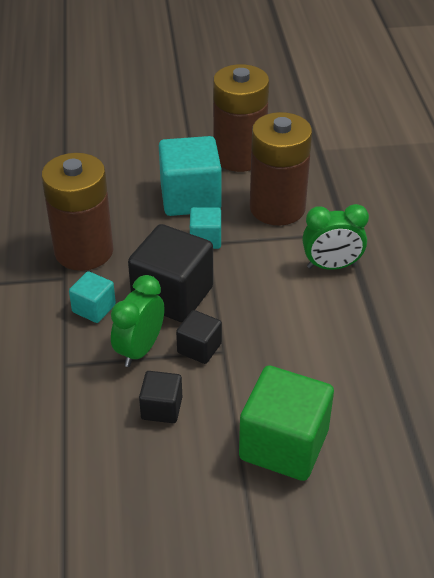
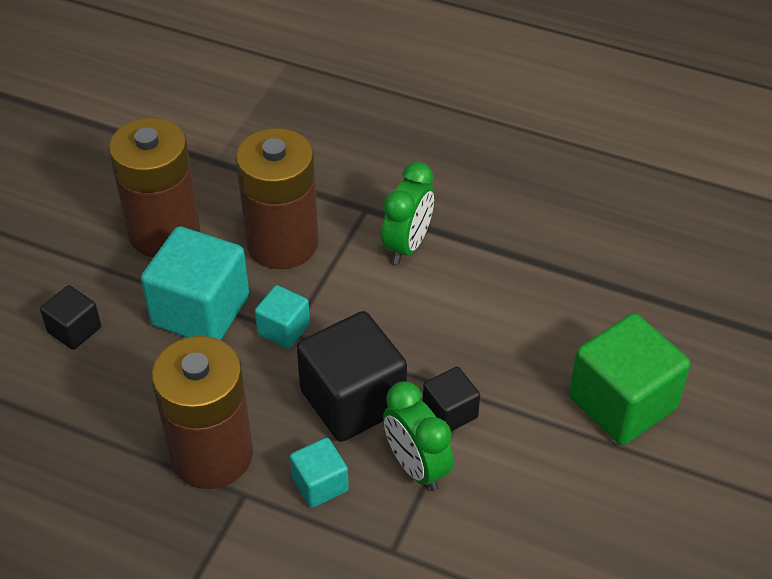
camera: 60 degrees left, 5 degrees up
black cube [139,371,182,423] -> black cube moved to [40,285,101,350]

